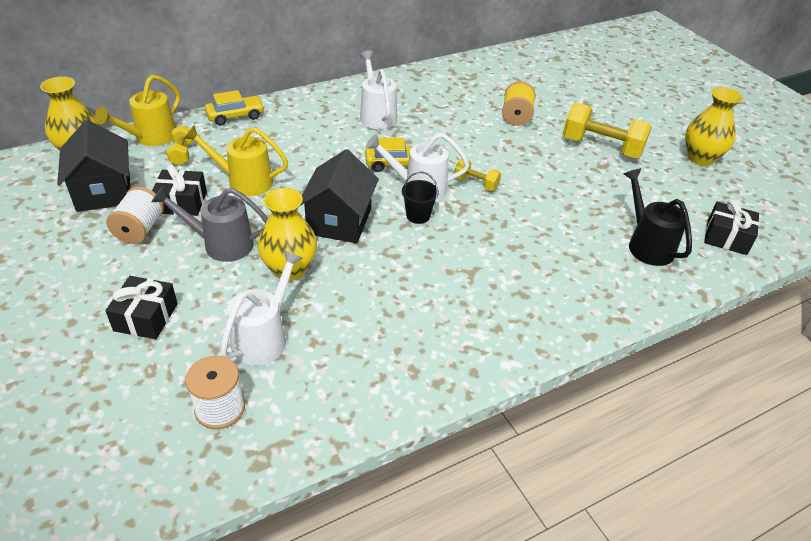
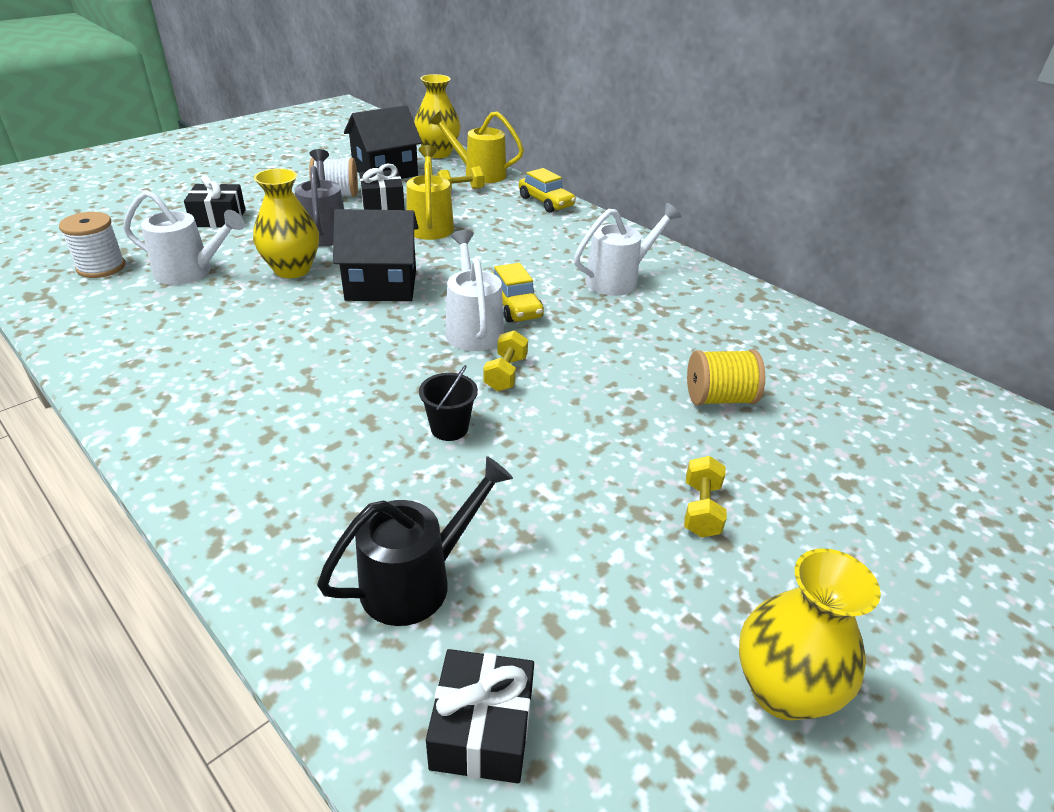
camera: 75 degrees right, 5 degrees down
black bucket [402,172,439,224] -> black bucket moved to [419,365,478,441]
yellow dumbbell [563,102,652,158] -> yellow dumbbell [684,456,727,538], size x0.51

